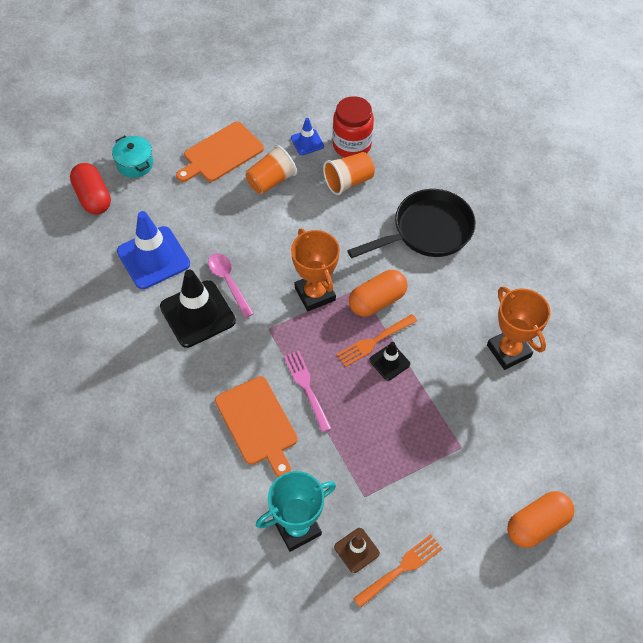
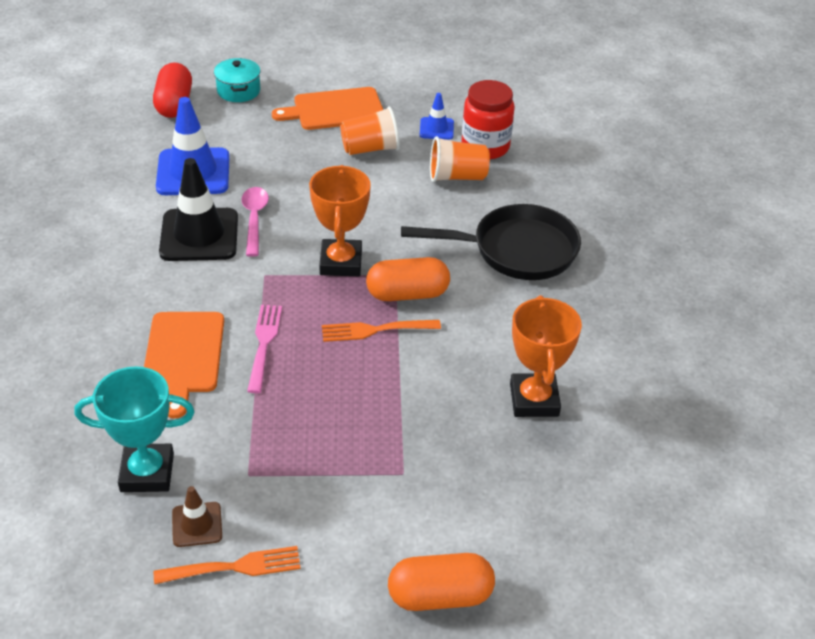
camera: 25 degrees right, 15 degrees down
black traffic cone [369,342,410,381] -> none

